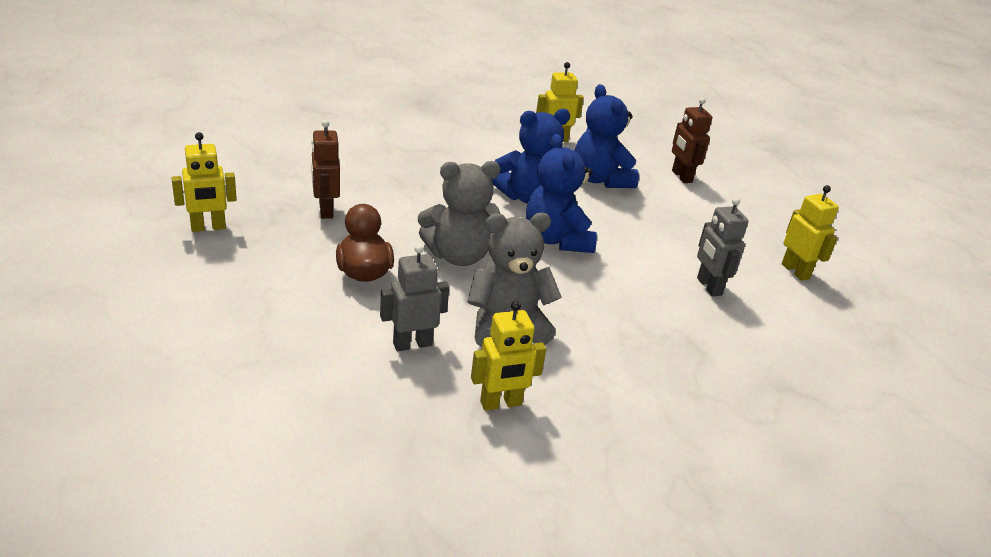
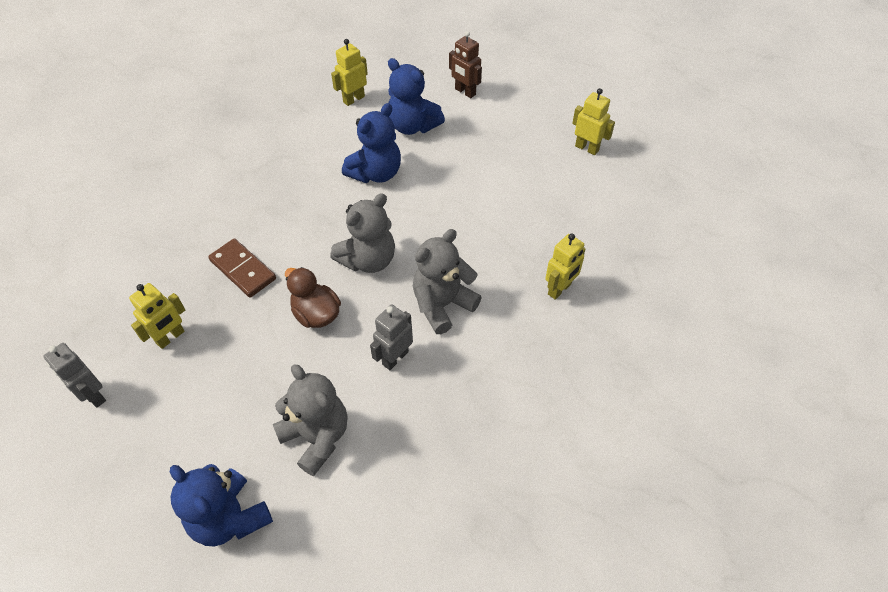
camera: 25 degrees left, 20 degrees up
brown robot [311,120,340,219] -> brown domino [208,238,276,298]
yellow robot [471,301,546,411] -> yellow robot moved to [545,233,586,300]
blue teddy bear [526,134,597,253] -> blue teddy bear moved to [170,464,273,546]
grey robot [697,197,749,297] -> grey robot moved to [43,343,106,408]
none -> grey teddy bear [273,364,347,476]

